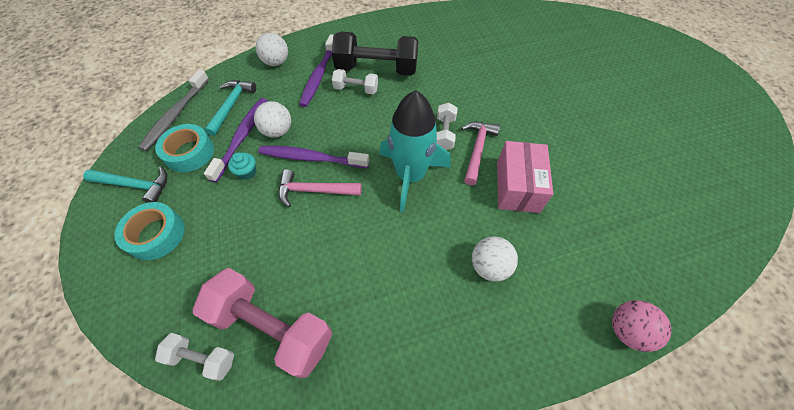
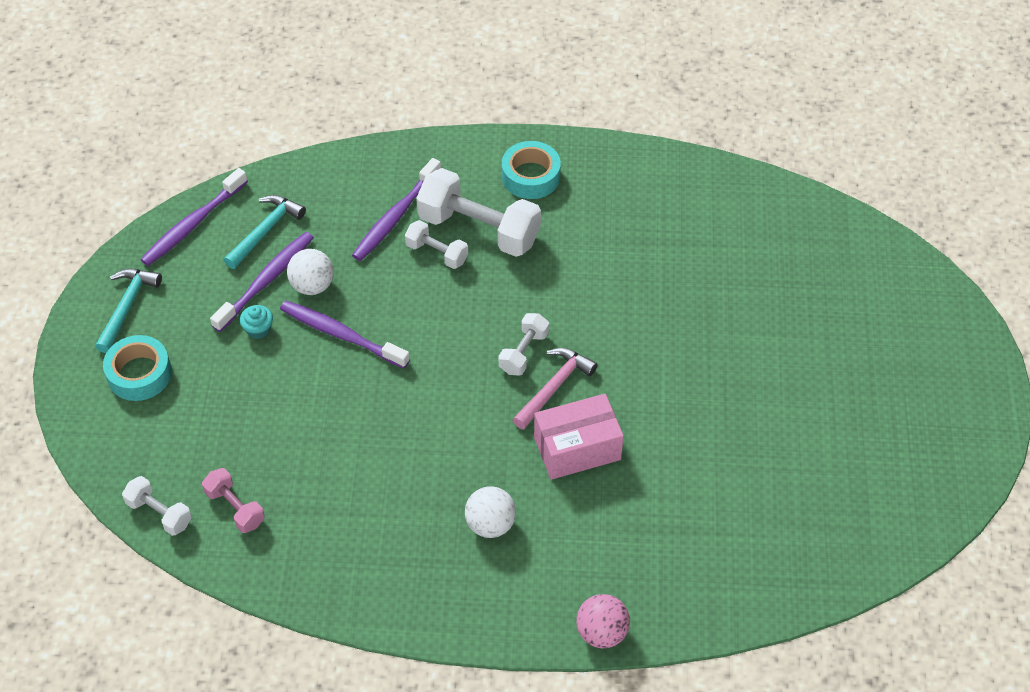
camera: 20 degrees right, 5 degrees down
turquoise hammer [83,167,167,203] -> turquoise hammer turned 105 degrees counterclockwise [95,269,162,353]
grey toothbrush [138,70,209,151] -> purple toothbrush [140,168,248,266]
turquoise tape [155,124,214,172] -> turquoise tape moved to [502,141,561,199]
pink dumbbell [193,268,332,378] -> pink dumbbell [202,468,265,533], size x0.52
white ball [256,33,288,66] -> none
pink hammer [279,169,362,207] -> none
black dumbbell [332,32,418,76] -> white dumbbell [416,168,541,257]
turquoise rocket [379,90,451,212] -> none
pink box [497,141,553,213] -> pink box turned 45 degrees clockwise [534,394,624,480]

